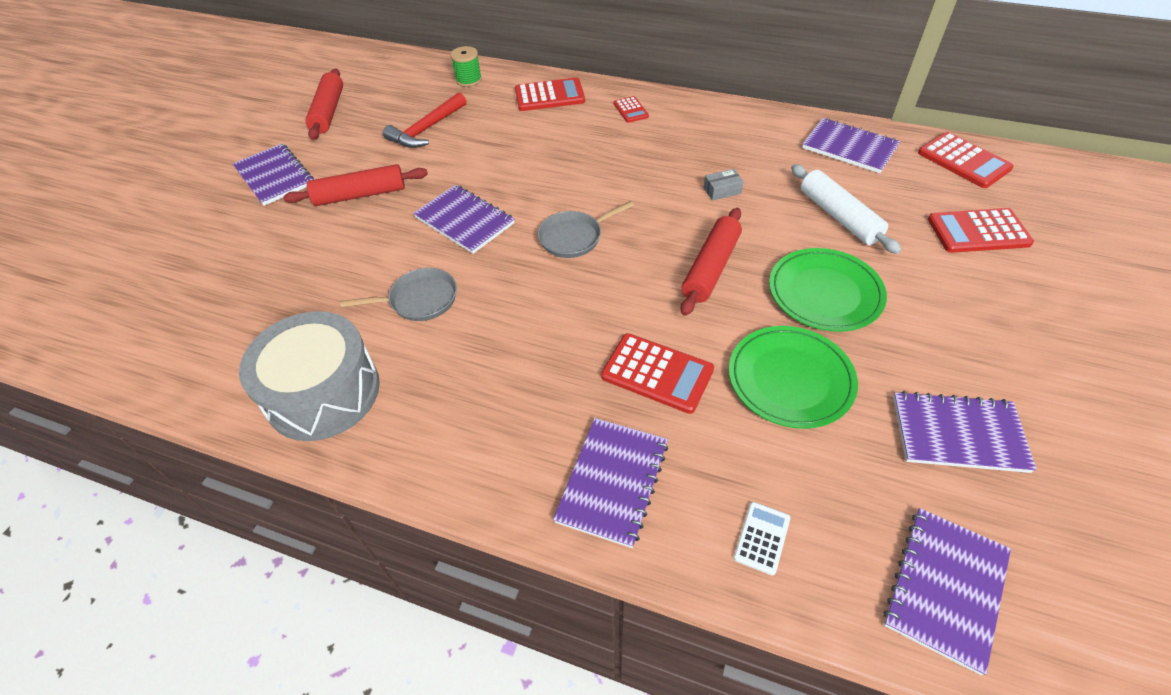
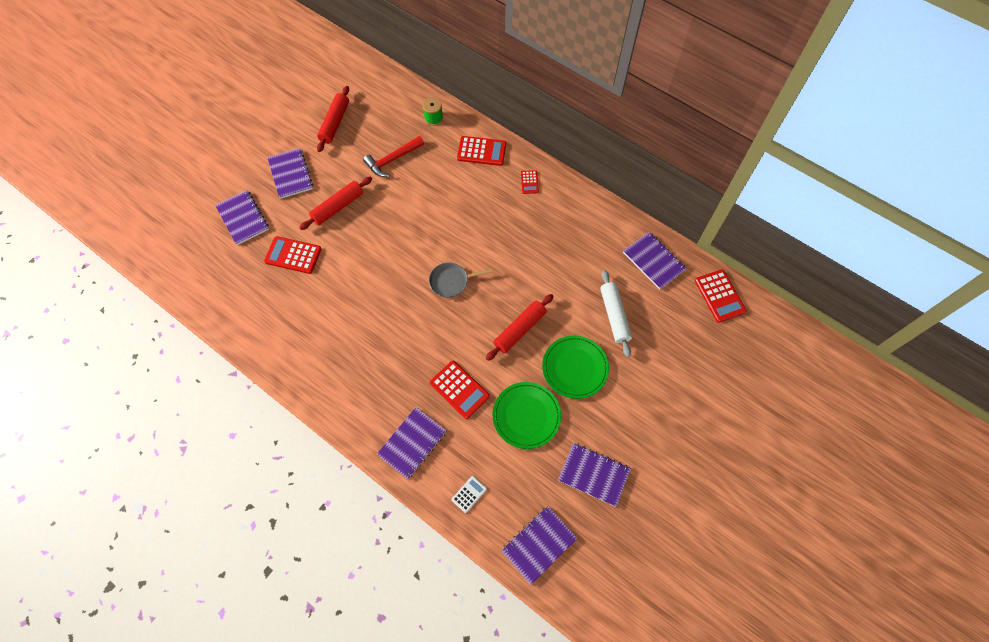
camera: 15 degrees right, 15 degrees up
grey drum [239,311,380,441] -> none
red rolling pin [283,164,428,206] -> red rolling pin turned 45 degrees counterclockwise [299,177,372,230]
grey pan [340,268,457,321] -> none
purple notebook [413,185,514,254] -> purple notebook moved to [215,190,269,245]
grey box [704,169,744,201] -> none
red calculator [928,208,1034,253] -> red calculator moved to [264,236,321,274]

